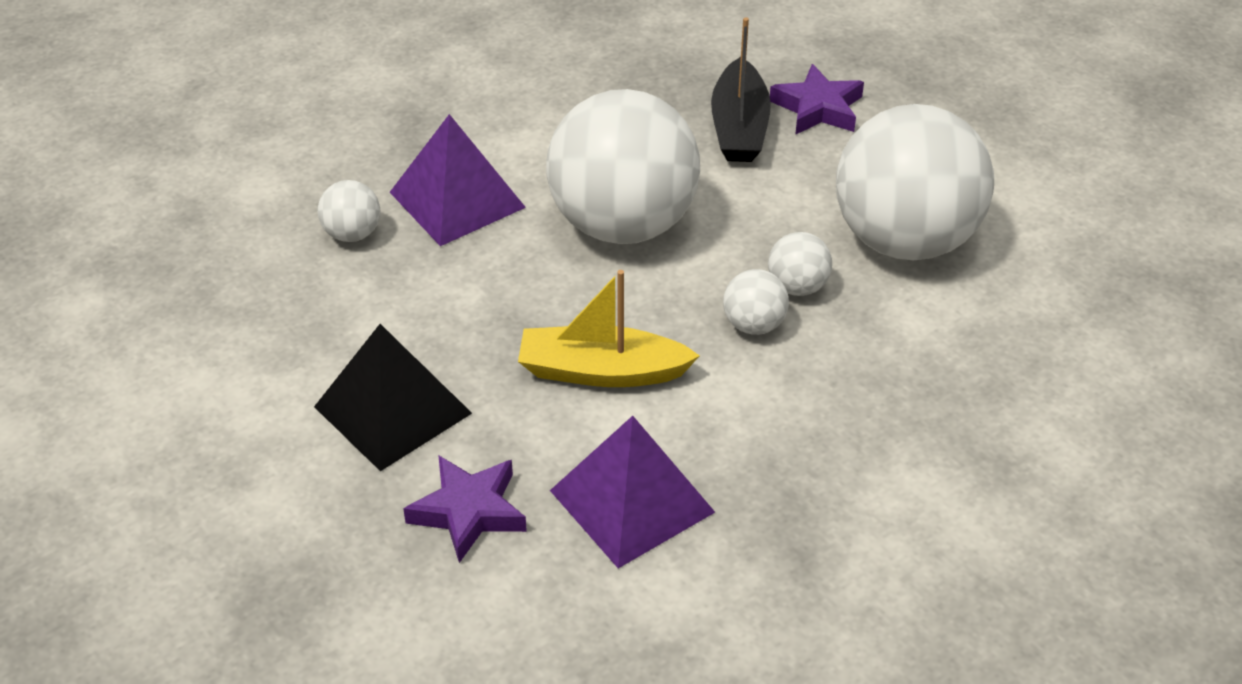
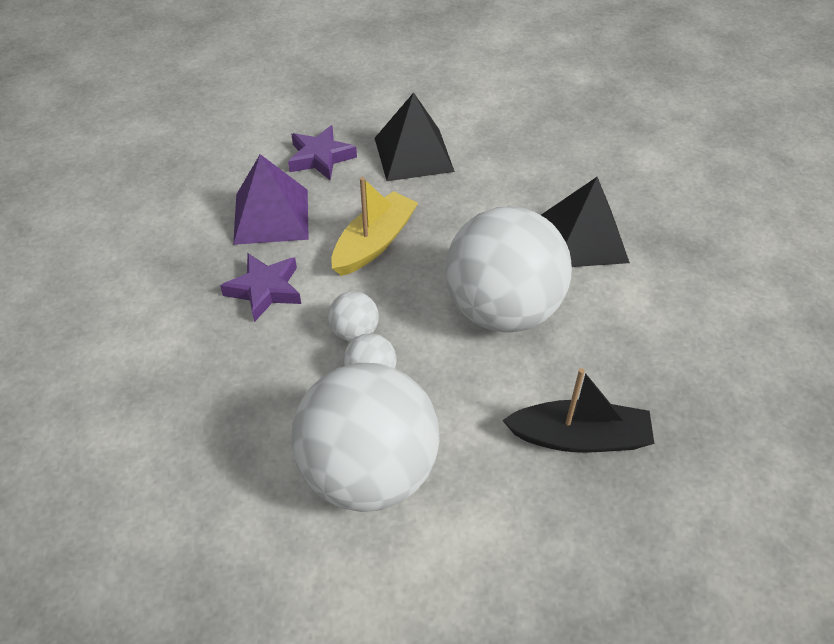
camera: 120 degrees right, 5 degrees up
white ball [318,180,380,242] -> none
purple pyramid [390,114,526,246] -> black pyramid [541,177,630,267]
black boat [711,17,771,162] -> black boat turned 150 degrees clockwise [502,368,654,453]
purple star [770,64,864,135] -> purple star moved to [220,253,301,322]

